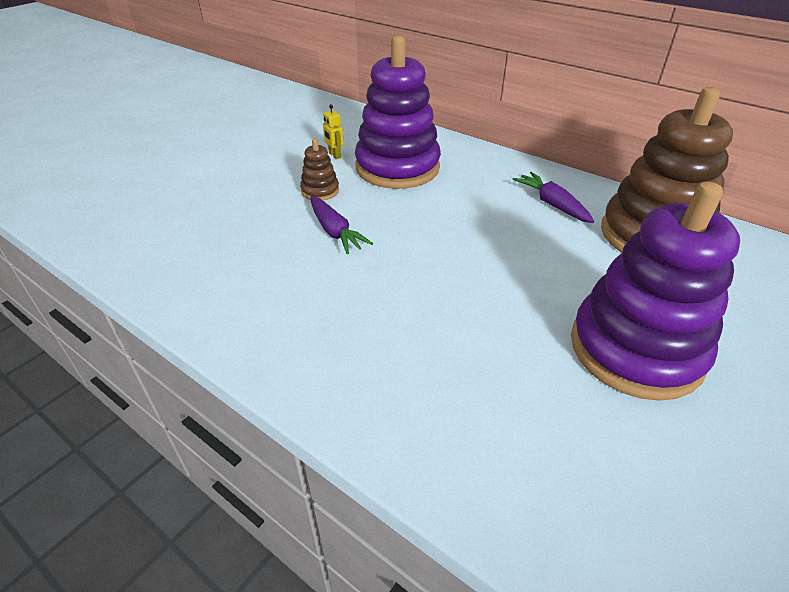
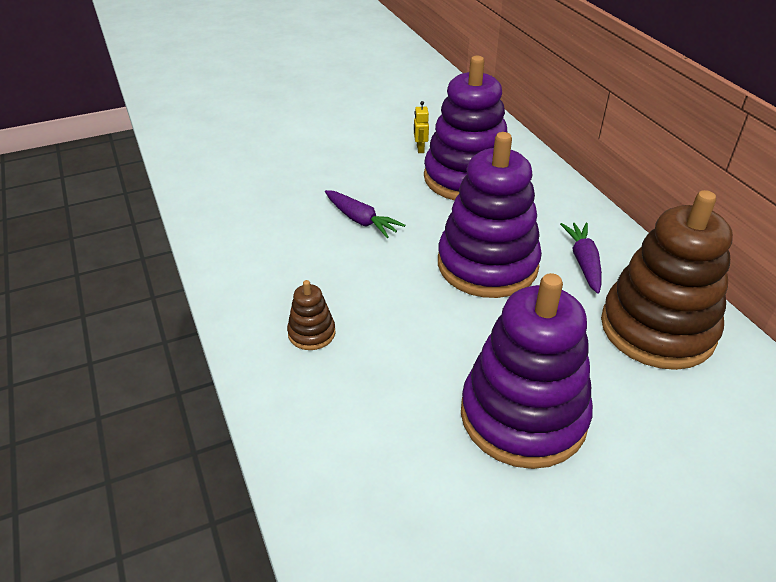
camera: 30 degrees right, 0 degrees up
brown stacking toy [300,138,339,201] -> brown stacking toy moved to [287,280,336,350]
purple carrot [310,196,373,254] -> purple carrot turned 45 degrees counterclockwise [325,190,405,238]
none -> purple stacking toy [438,132,542,298]

